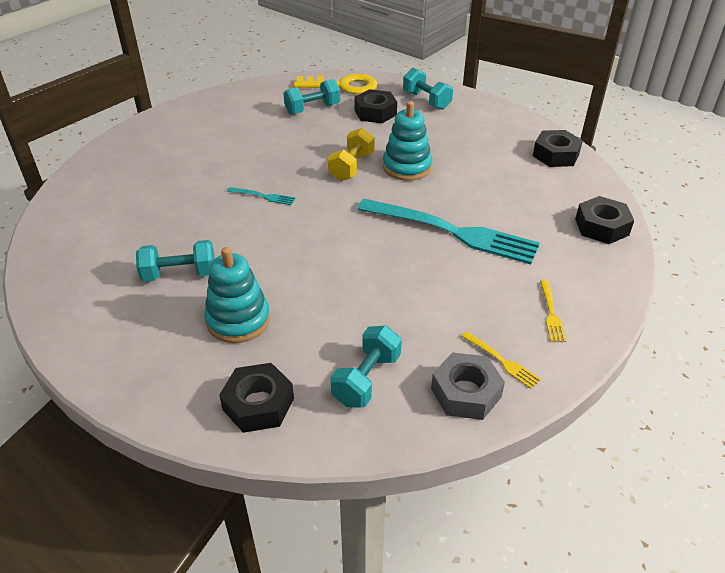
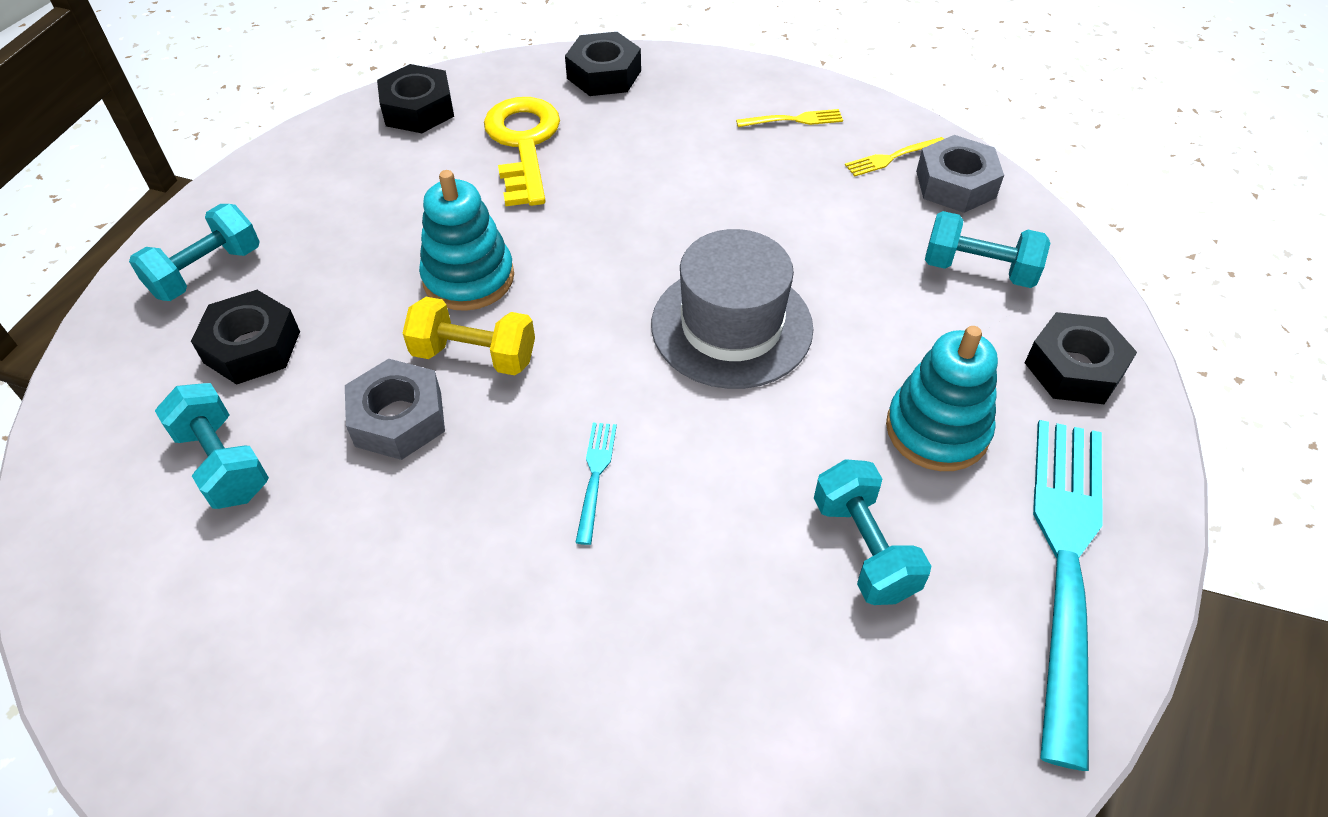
camera: 100 degrees left, 10 degrees up
yellow key [294,74,378,94] -> yellow key moved to [484,97,560,206]
turquoise fork [357,199,540,264] -> turquoise fork moved to [1033,420,1103,771]
yellow fork [461,331,541,389] -> yellow fork turned 150 degrees counterclockwise [845,137,944,177]
none -> grey nut [345,359,445,460]
none -> grey hat [651,229,814,389]

